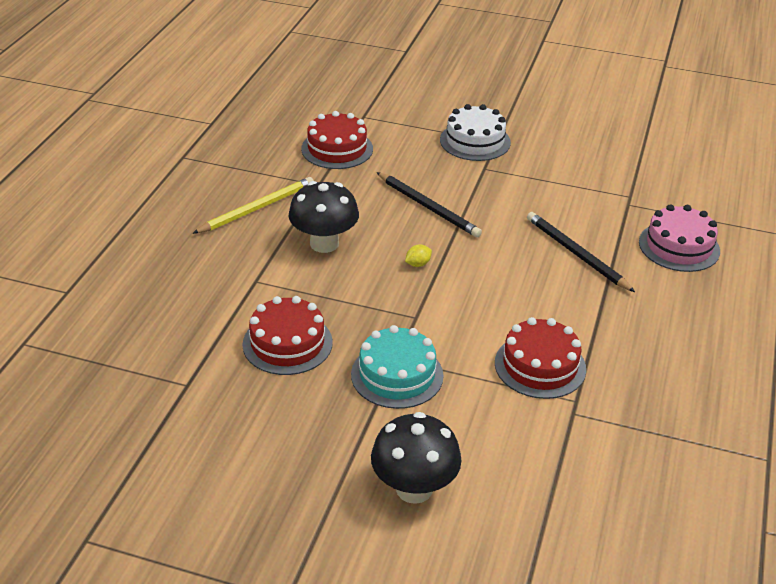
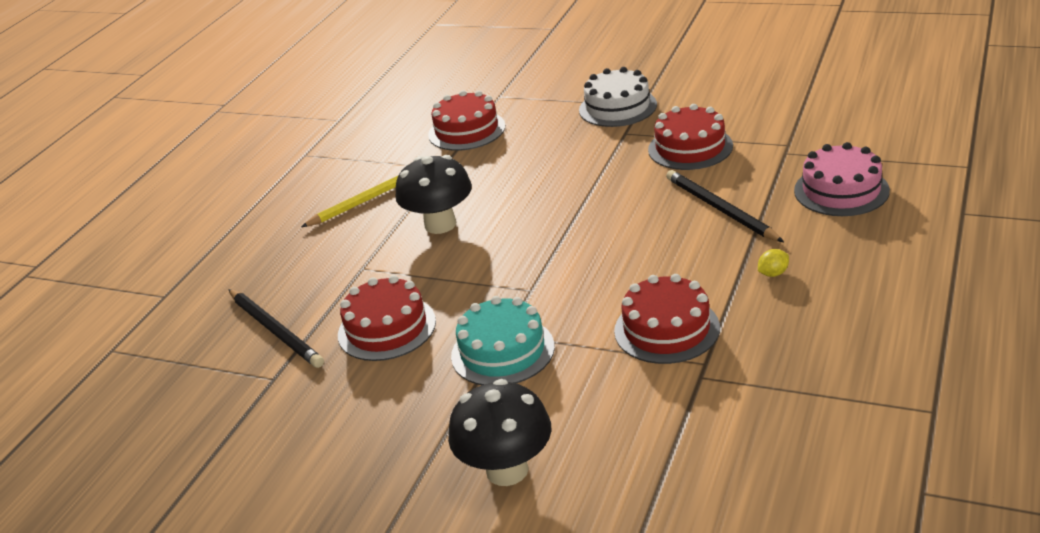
camera: 10 degrees right, 5 degrees down
black pencil [376,172,482,237] -> black pencil moved to [228,289,324,368]
yellow lemon [405,244,432,267] -> yellow lemon moved to [758,249,789,277]
none -> red cake [648,104,733,170]

